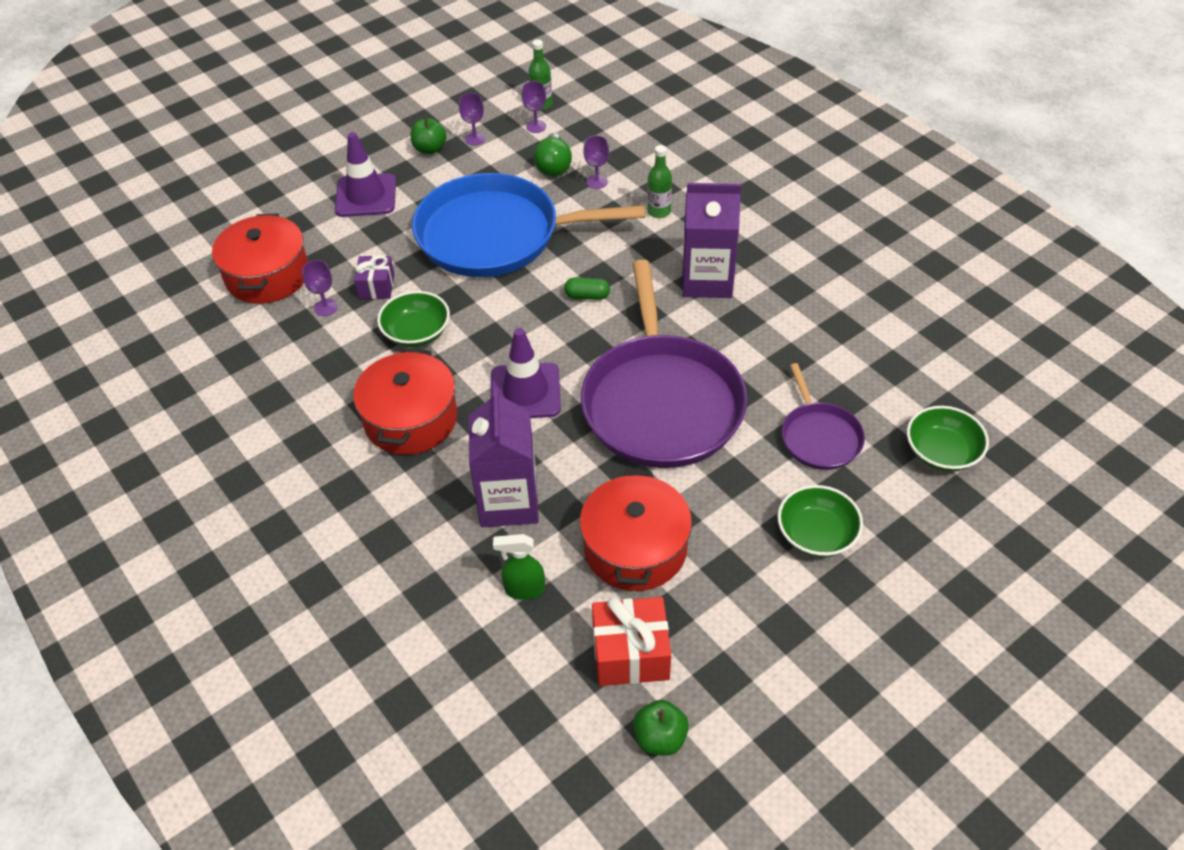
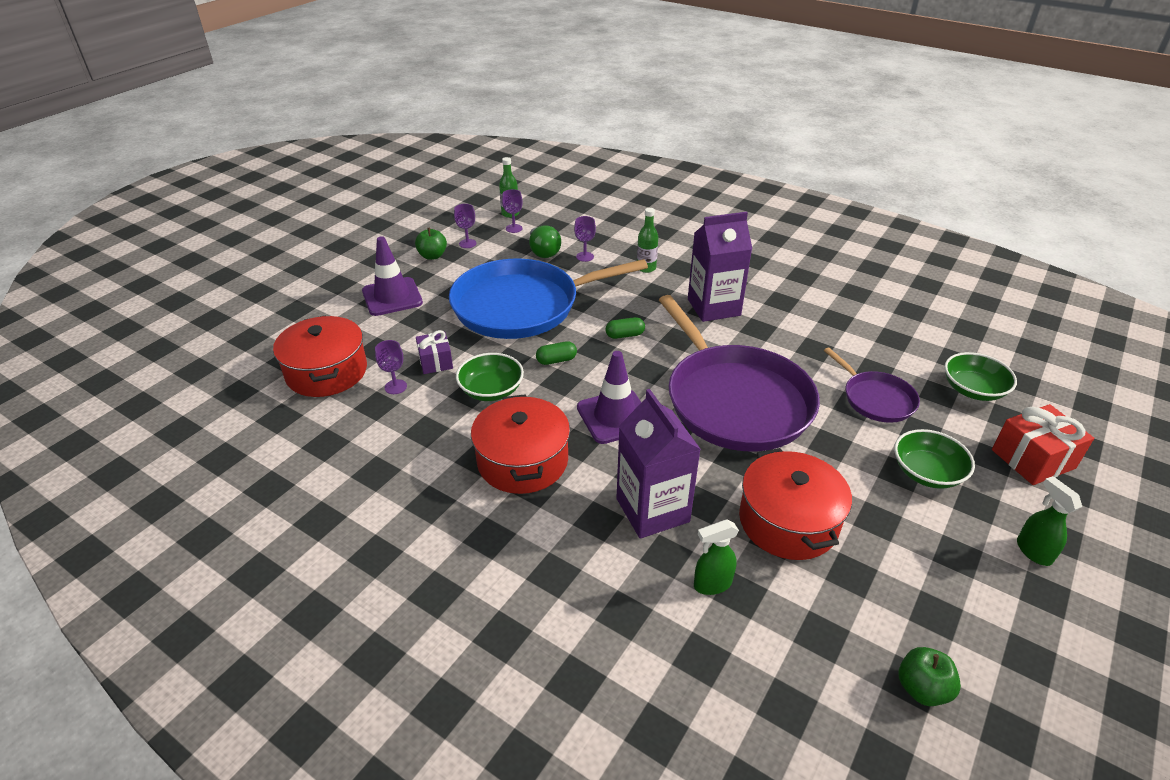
camera: 20 degrees left, 10 degrees down
red gift [592,597,671,686] -> red gift moved to [992,404,1094,485]
none -> green capsule [536,341,577,365]
none -> green spray bottle [1017,476,1082,566]

